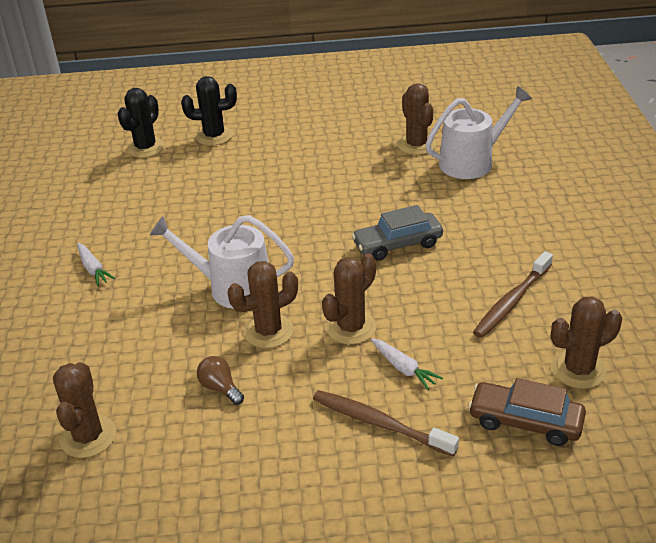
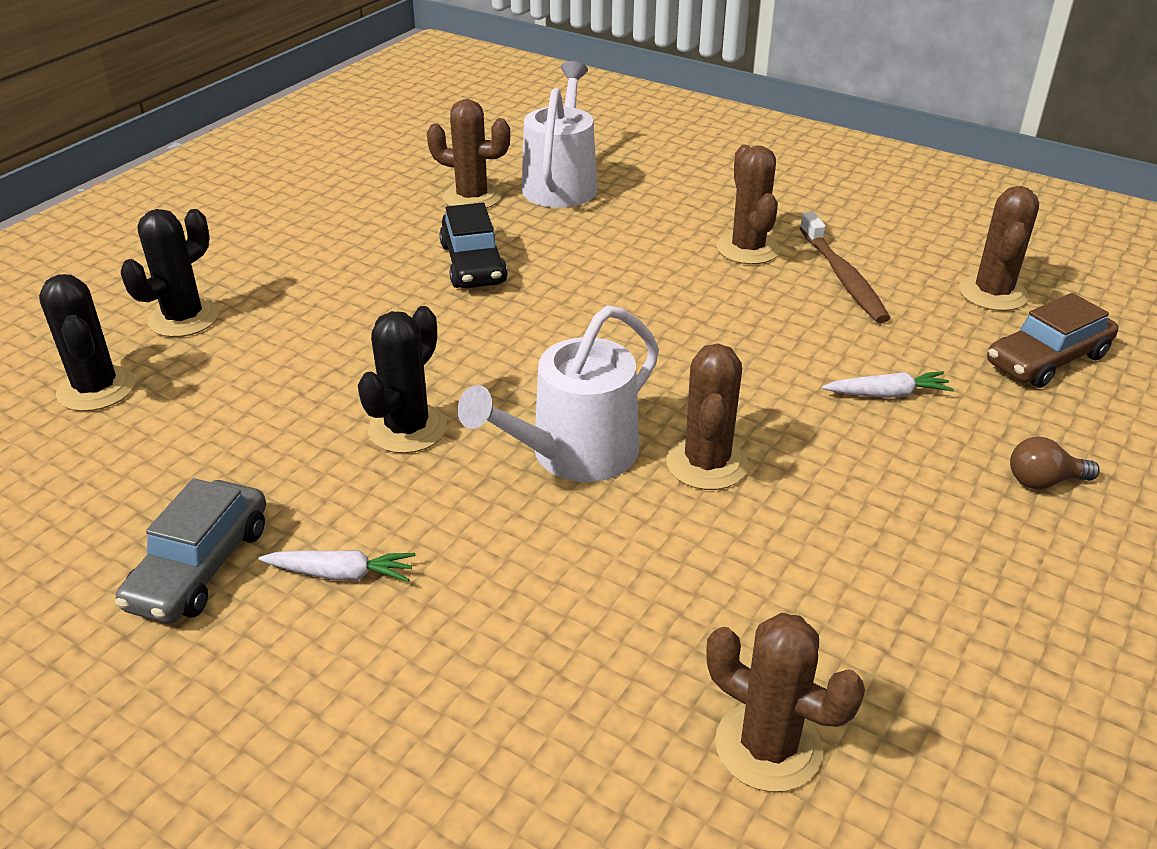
camera: 55 degrees left, 0 degrees up
brown light bulb [197,356,244,405] -> brown light bulb moved to [1010,437,1100,489]
brown toothbrush [313,390,459,456] -> none
brown cactus [322,254,376,344] -> brown cactus moved to [717,145,780,264]
grey car [352,205,443,261] -> grey car moved to [115,478,266,623]
none -> black cactus [358,306,447,453]
none -> black car [439,203,508,288]

